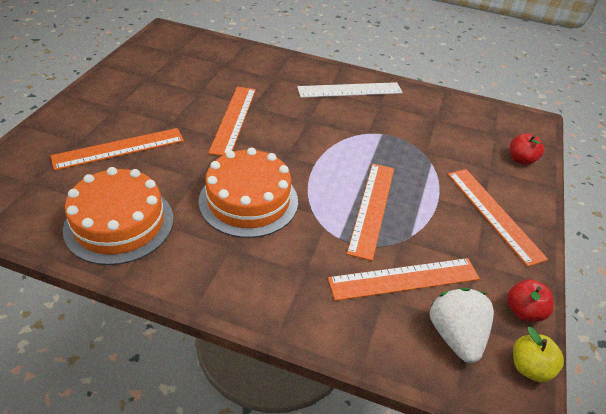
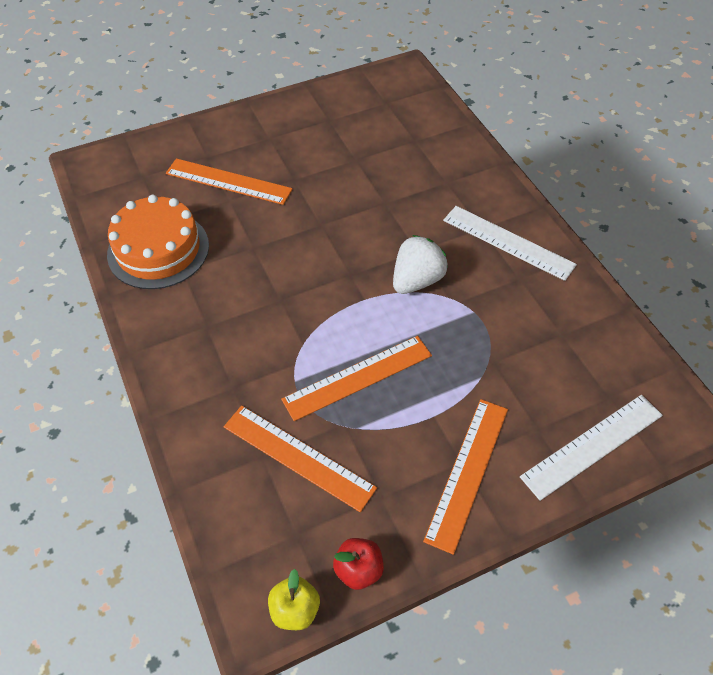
camera: 50 degrees right, 10 degrees up
orange cake [199,147,298,238] -> none
orange ruler [208,87,256,156] -> none
white strawberry [430,288,494,363] -> white strawberry moved to [393,235,448,294]
red apple [510,133,544,165] -> white ruler [520,395,663,501]

